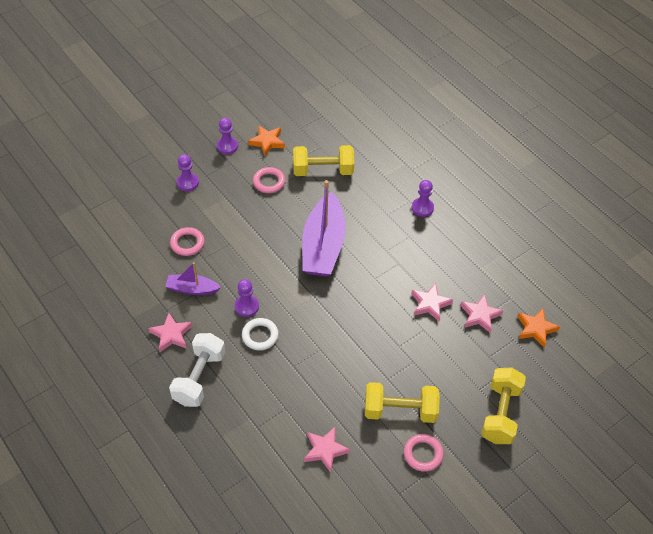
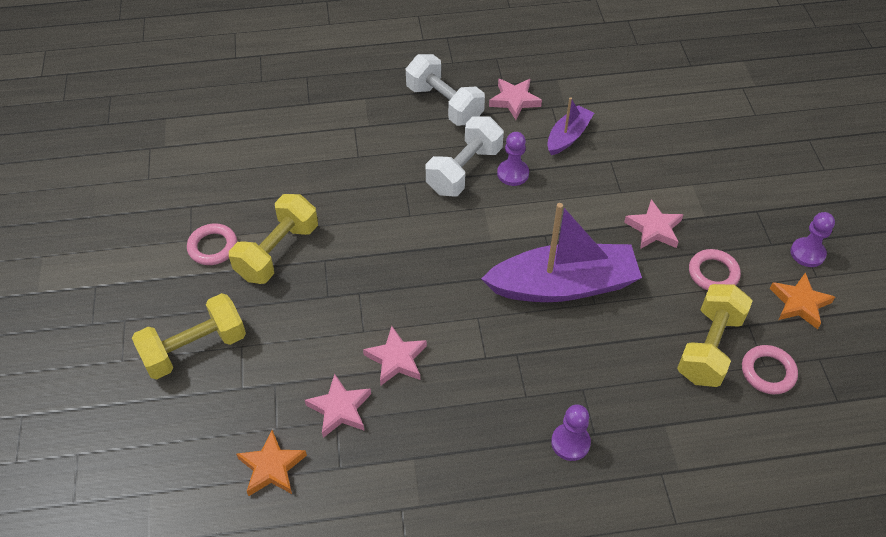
camera: 120 degrees right, 0 degrees up
pink ring [170,227,205,256] -> pink ring moved to [742,345,798,394]
purple pawn [177,154,199,191] -> none
white ring [242,318,279,350] -> white dumbbell [426,116,504,196]
purple boat [302,180,346,276] -> purple boat turned 135 degrees clockwise [481,203,642,302]
pink star [304,427,350,473] -> pink star moved to [624,199,684,249]
yellow dumbbell [481,368,526,444] -> yellow dumbbell turned 75 degrees counterclockwise [132,293,246,379]

